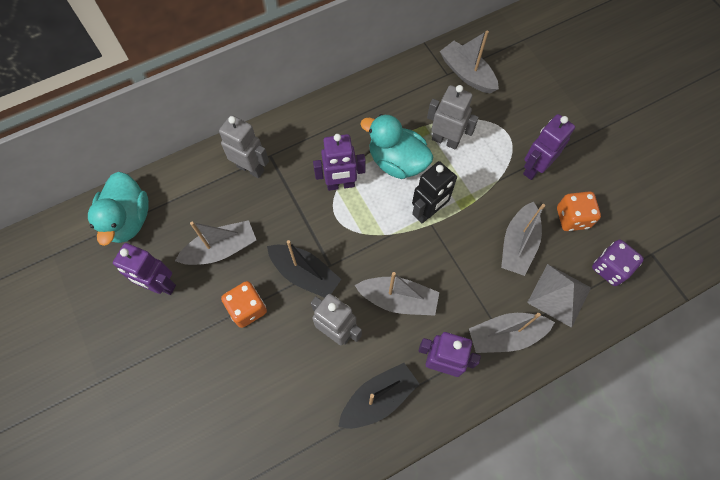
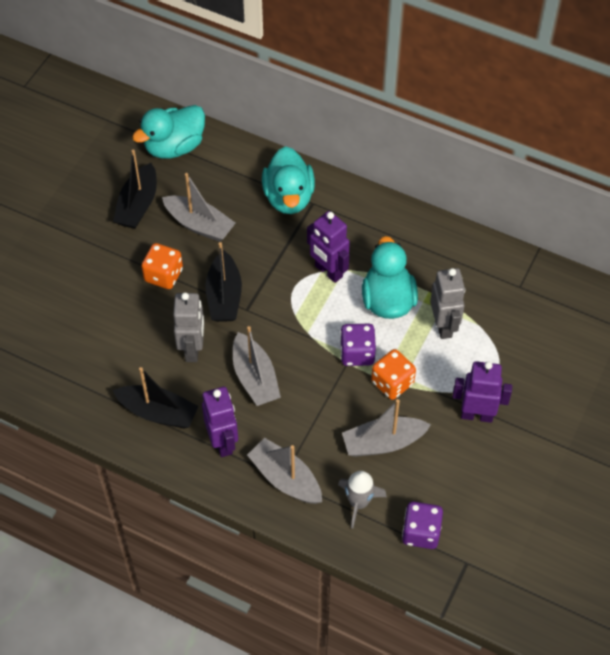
camera: 55 degrees right, 10 degrees down
purple robot [113,243,176,295] -> black boat [113,149,157,229]
grey robot [219,115,269,178] -> turquoise duck [262,146,315,214]
black robot [412,161,457,223] -> purple dice [340,324,376,366]
grey boat [440,30,499,93] -> none
grey pyramid [527,264,591,328] -> grey rocket [338,471,387,528]
orange dice [557,191,601,231] -> orange dice moved to [371,349,416,400]

